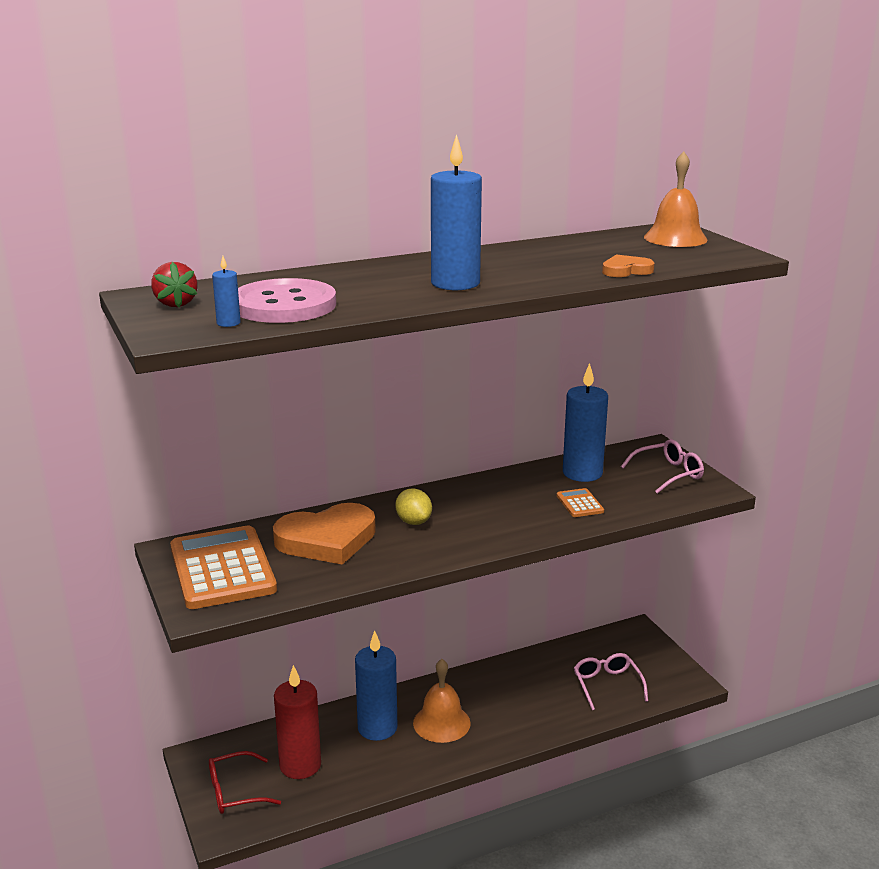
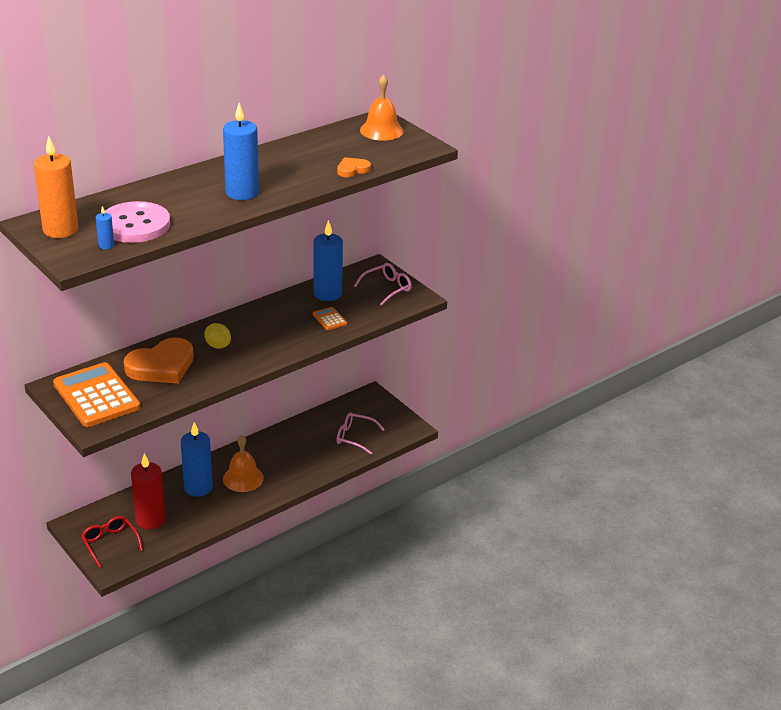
camera: 15 degrees left, 10 degrees up
red strawberry [151,262,197,307] -> orange candle [34,136,78,238]
red glasses [209,751,281,814] -> red glasses turned 90 degrees clockwise [81,516,143,568]
pink glasses [574,653,648,711] -> pink glasses turned 45 degrees counterclockwise [336,412,385,454]

